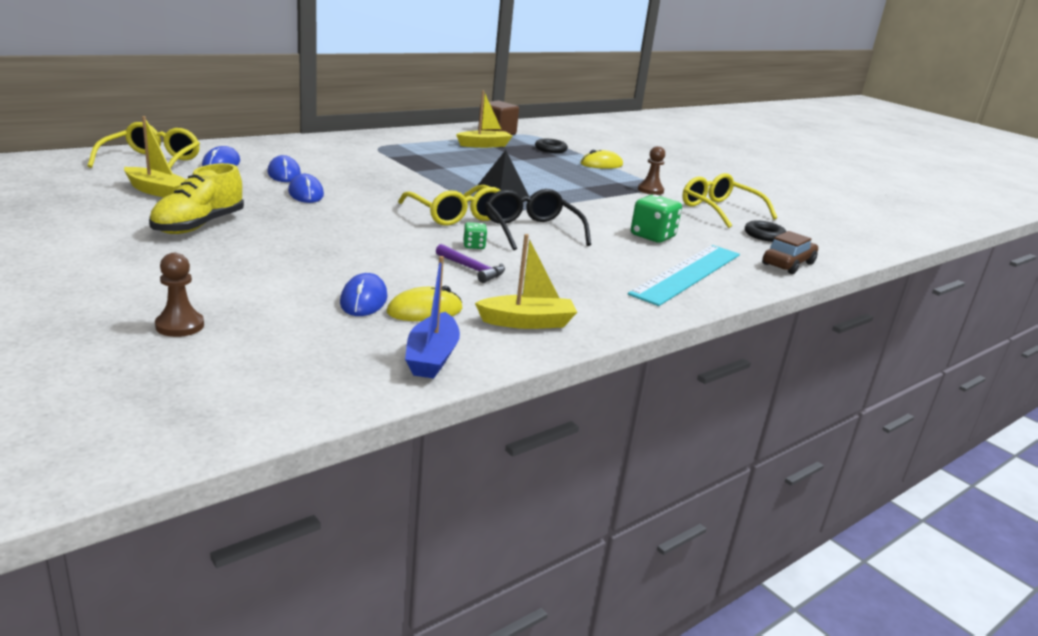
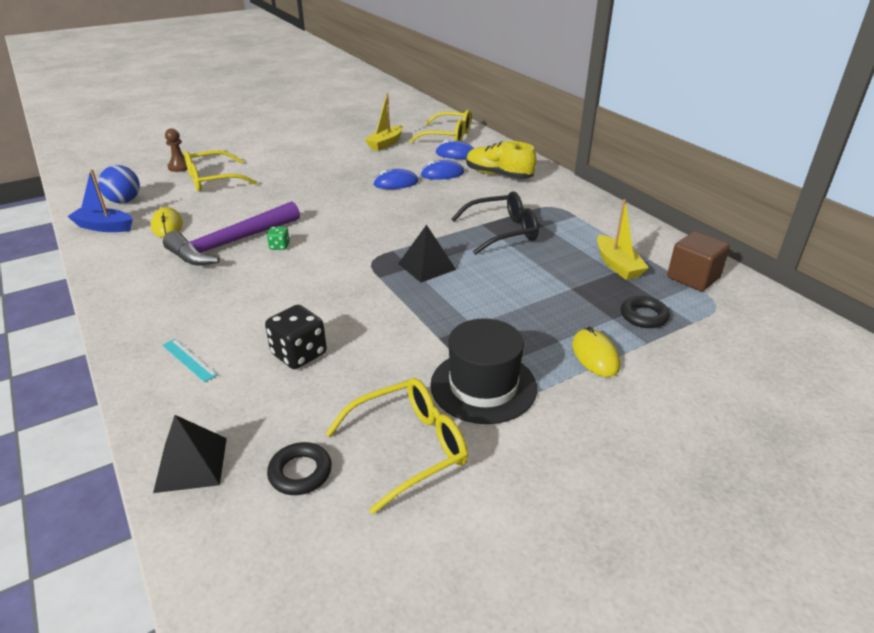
camera: 100 degrees right, 10 degrees up
yellow shoe [149,163,244,234] -> yellow shoe moved to [466,141,536,179]
blue mouse [340,273,388,316] -> none
yellow glasses [398,185,501,226] -> yellow glasses moved to [184,150,257,192]
purple hammer [436,244,505,283] -> purple hammer [163,201,300,266], size x2.13
yellow boat [475,234,577,329] -> none
black glasses [485,189,591,250] -> black glasses moved to [452,191,539,255]
turquoise ruler [628,245,740,306] -> turquoise ruler [162,339,218,382], size x0.41
green dice [631,194,682,243] -> black dice [265,305,327,369]
brown pawn [638,146,665,195] -> black hat [430,318,537,424]
brown car [762,231,818,274] -> black pyramid [153,415,227,493]
none -> blue ball [98,165,140,203]

